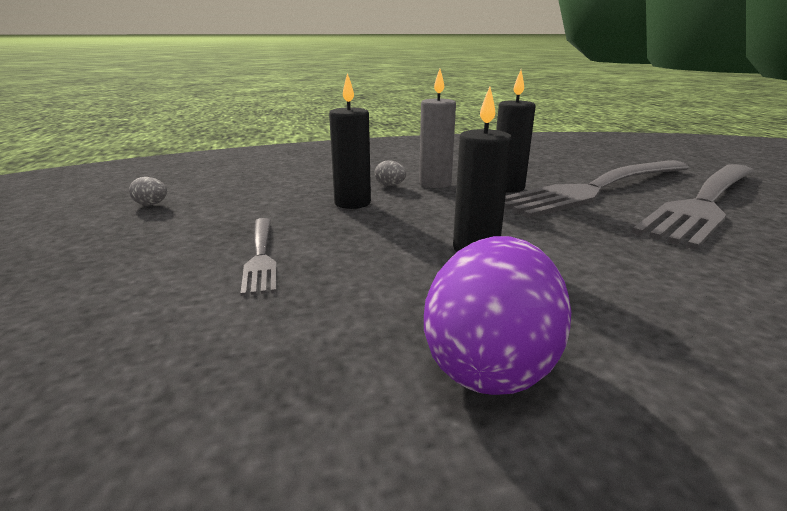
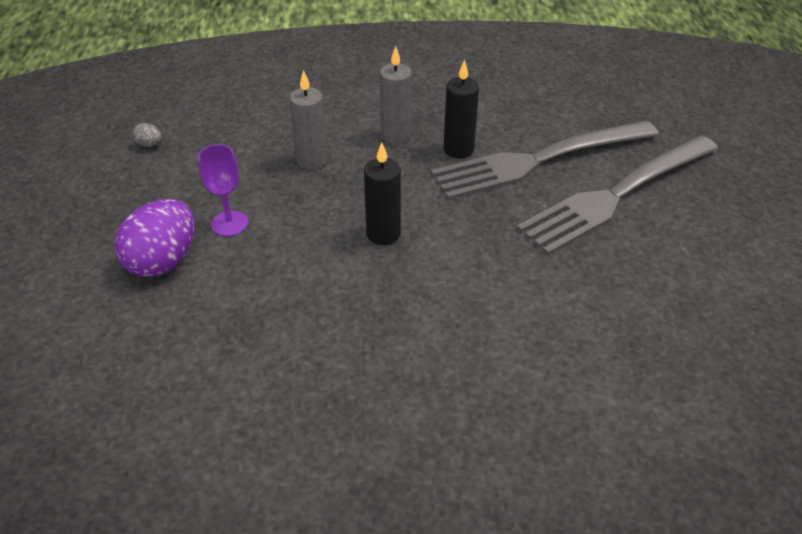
camera: 10 degrees right, 20 degrees up
grey fork [240,218,277,296] -> purple goblet [198,144,248,236]
black candle [329,73,371,209] -> grey candle [289,70,328,170]
grey egg [374,160,406,186] -> none
purple egg [424,236,571,395] -> purple egg moved to [114,199,195,277]

